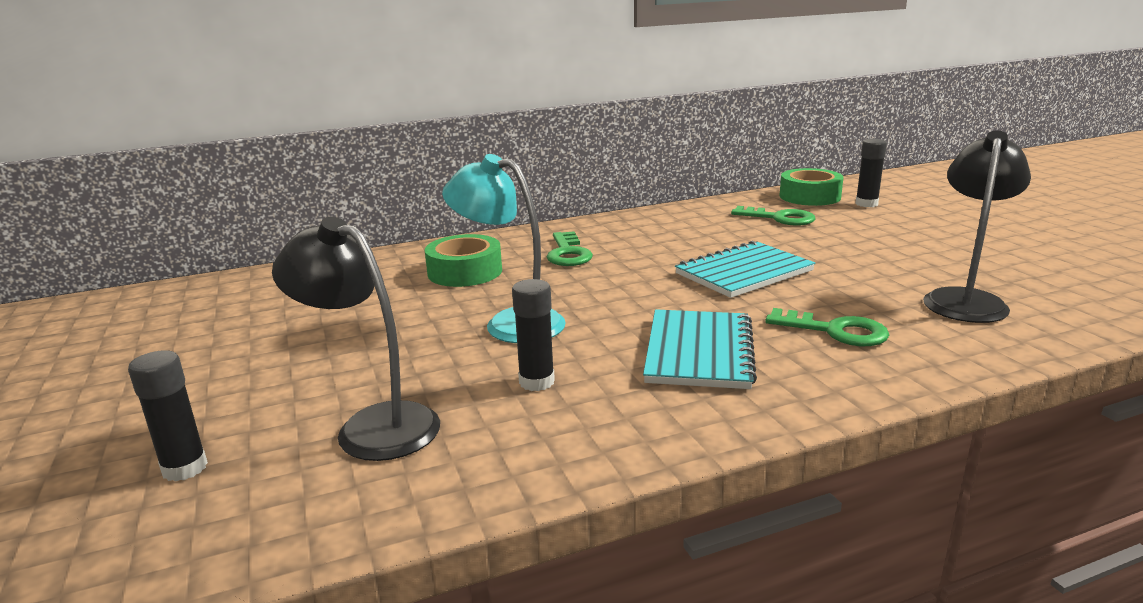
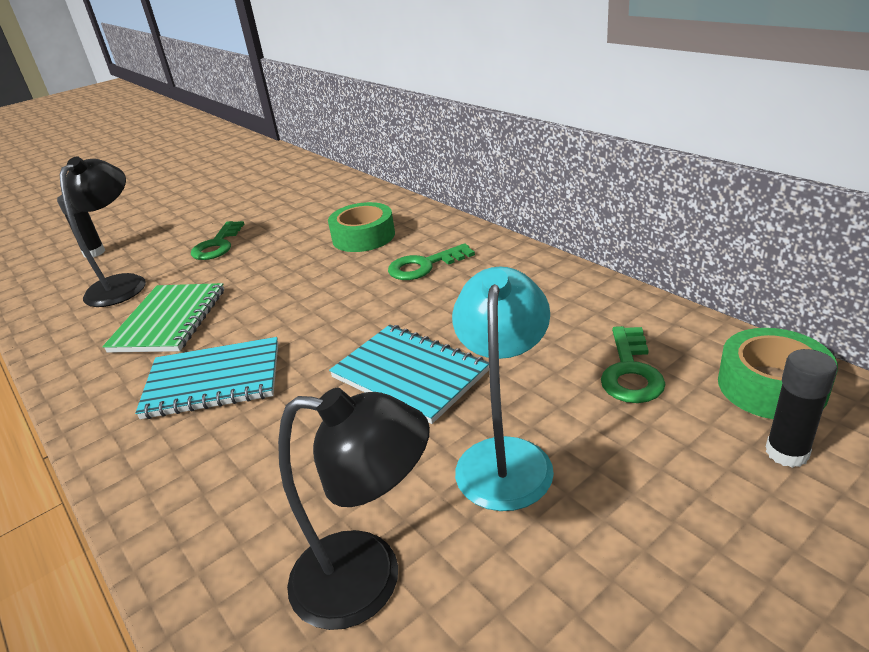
camera: 75 degrees right, 10 degrees up
turquoise lamp [442,154,566,343] -> turquoise lamp moved to [452,267,554,511]
black glue stick [512,279,555,391] -> green notebook [102,283,224,353]
green key [765,308,889,346] -> green key moved to [191,221,244,260]

